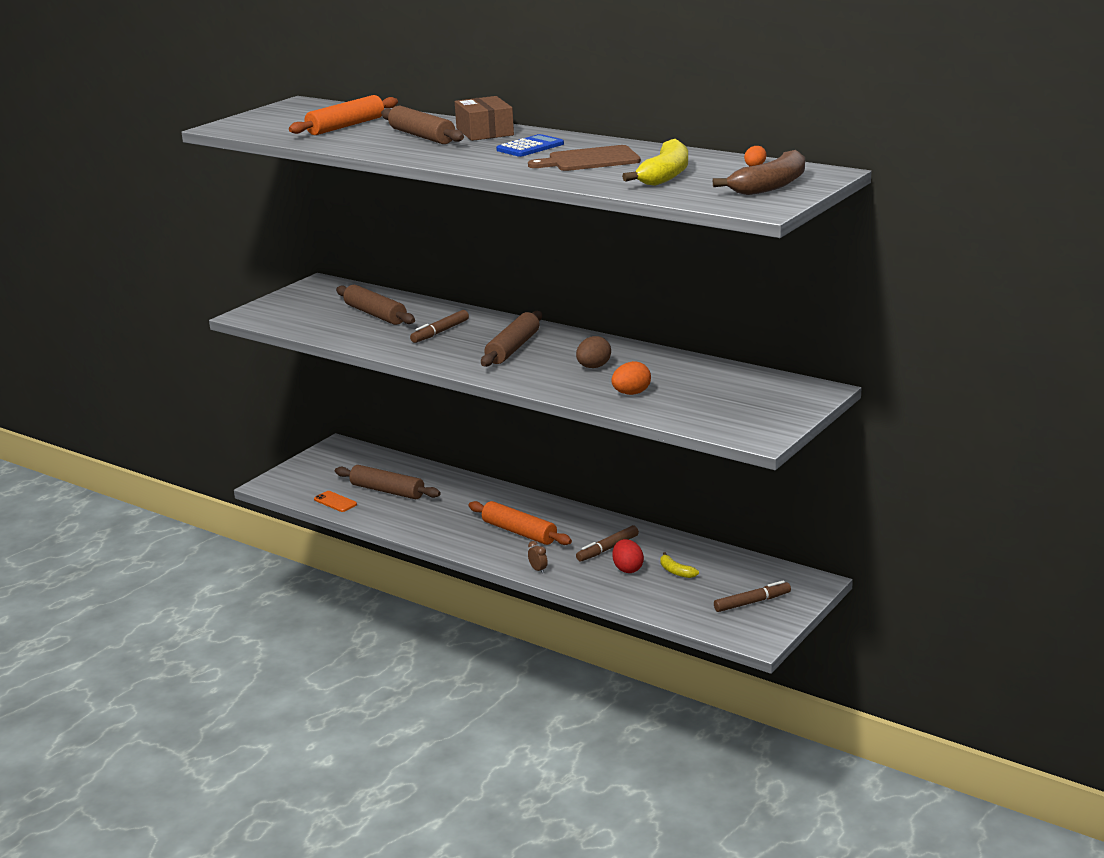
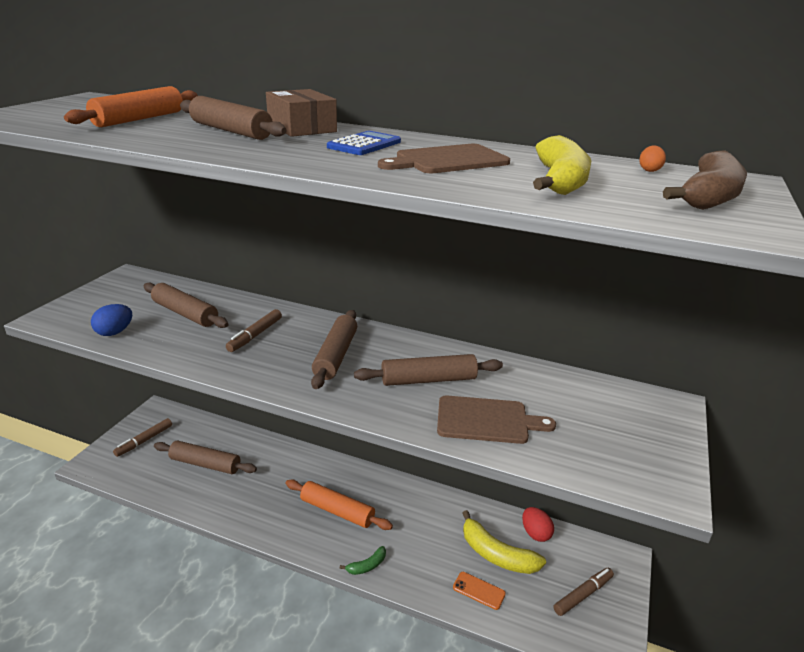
camera: 15 degrees left, 5 degrees up
orange phone [314,491,357,512] -> orange phone moved to [453,572,506,610]
brown clock [528,541,548,574] -> green banana [340,546,386,575]
brown egg [576,336,611,368] -> brown rolling pin [354,354,503,386]
brown marker [576,525,639,562] -> brown marker moved to [113,418,172,457]
orange egg [611,361,651,395] -> brown cutting board [437,395,556,444]
red egg [612,539,644,573] -> red egg moved to [522,507,554,542]
yellow banana [660,552,699,578] -> yellow banana [463,510,546,574], size x1.96
none -> blue egg [91,304,132,336]

